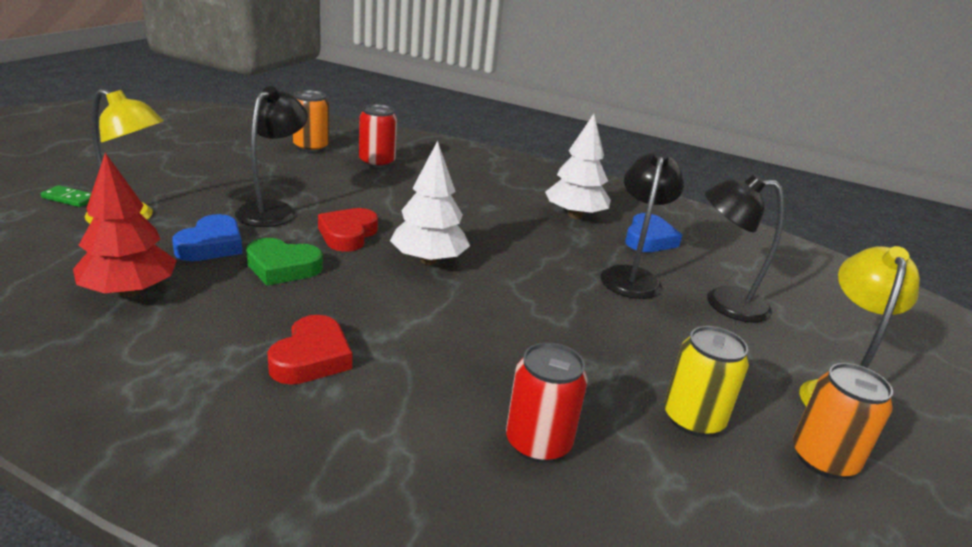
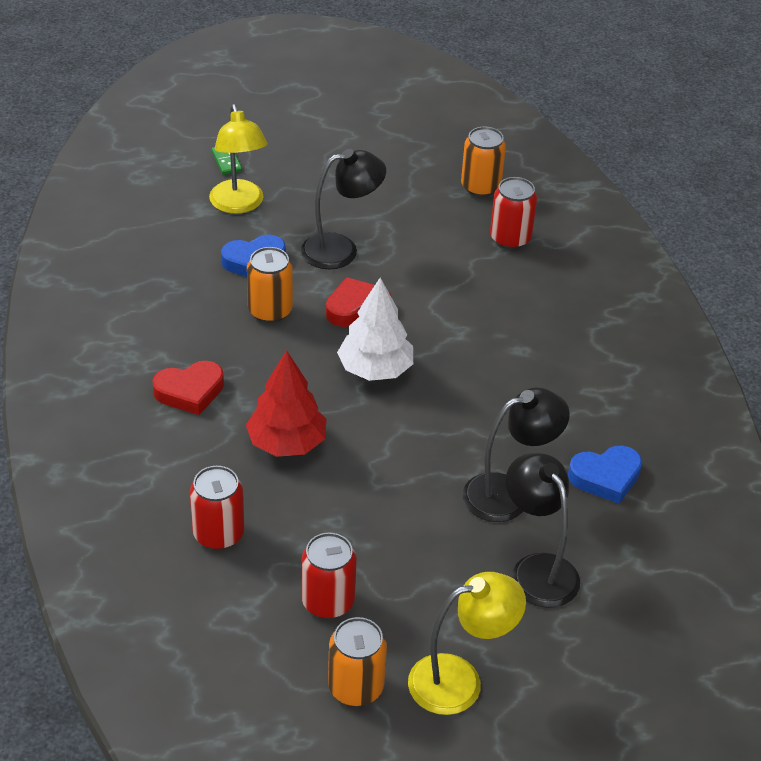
camera: 55 degrees right, 15 degrees up
red tree [73,153,177,297] -> red tree moved to [246,350,327,457]
green heart [246,238,323,285] -> orange can [247,247,293,323]
white tree [545,114,611,219] -> none
yellow can [664,326,749,437] -> red can [301,533,357,619]

